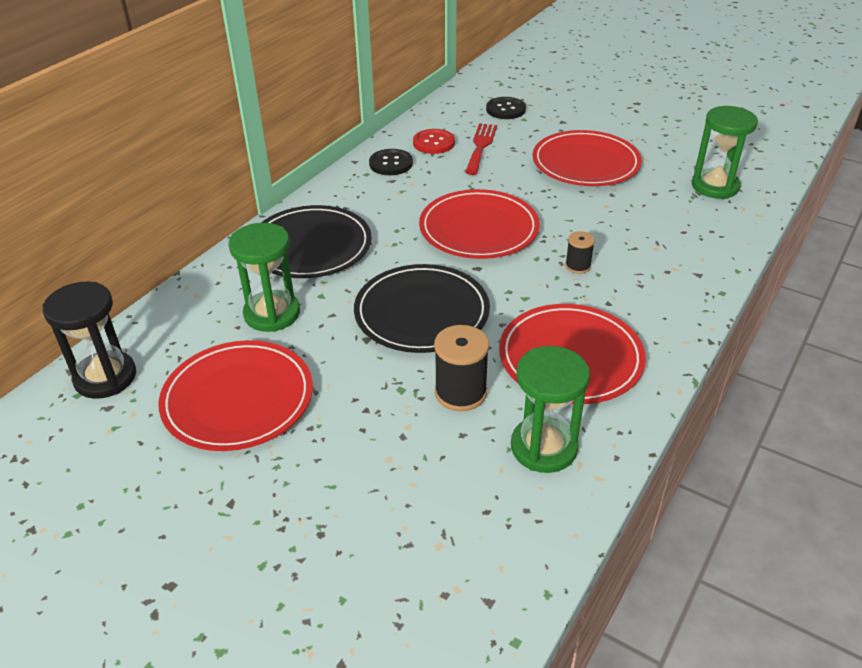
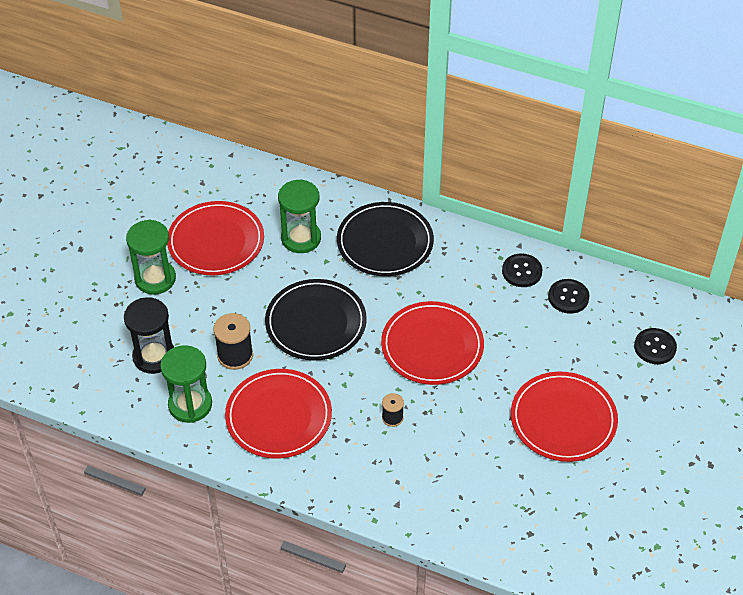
camera: 80 degrees right, 10 degrees up
black hourglass [43,282,136,399] -> black hourglass moved to [124,297,174,374]
red button [413,129,455,154] -> black button [548,279,589,314]
red fork [465,123,497,175] -> none
green hourglass [692,106,758,199] -> green hourglass moved to [126,220,176,295]

